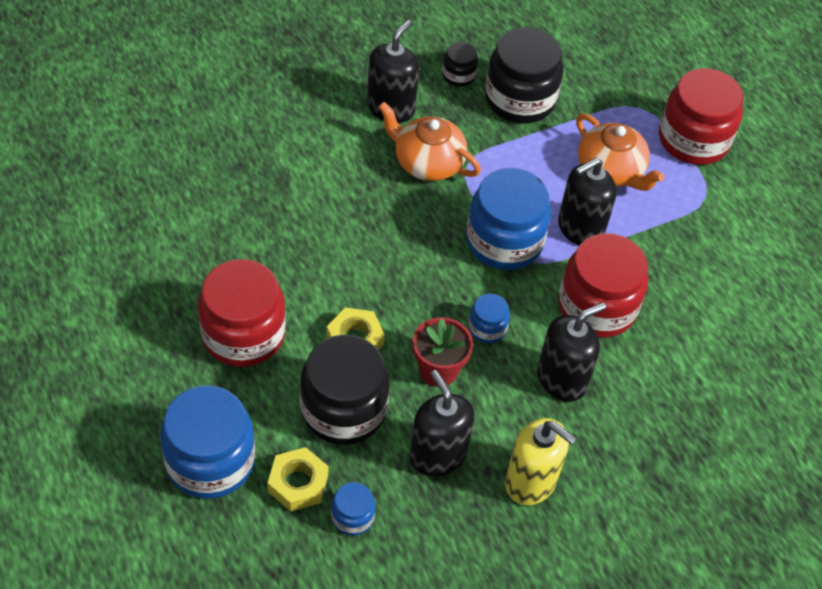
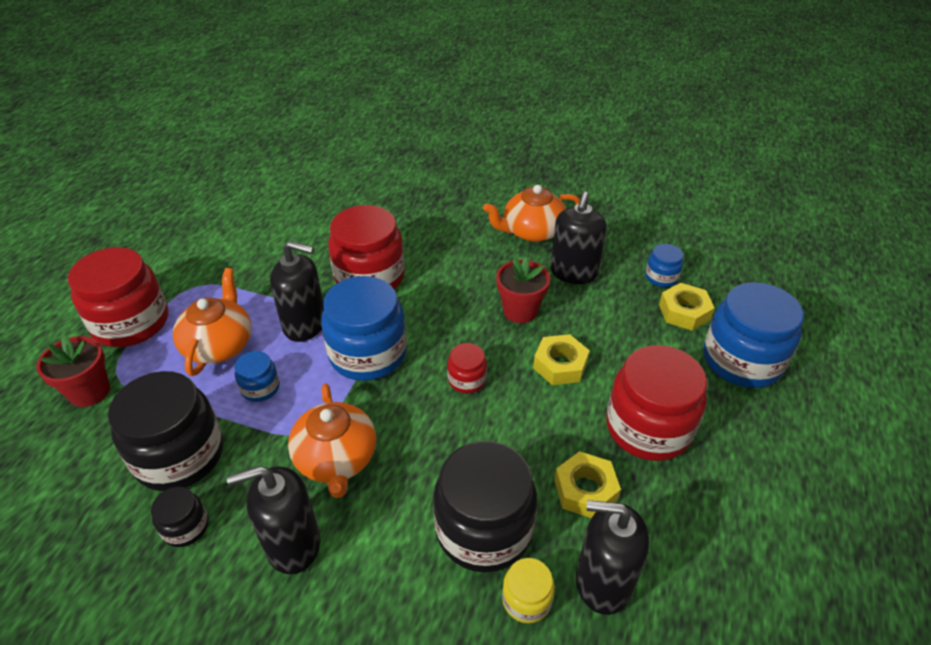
camera: 130 degrees left, 10 degrees down
black jar [300,335,389,445] -> black jar moved to [433,441,537,573]
blue jar [468,294,510,343] -> blue jar moved to [235,351,280,402]
yellow soap dispenser [505,418,577,505] -> orange teapot [483,185,580,242]
black soap dispenser [537,302,606,402] -> black soap dispenser moved to [576,500,649,615]
none -> red flower pot [36,335,110,407]
none -> red jar [447,343,487,393]
none -> yellow jar [502,558,555,623]
none -> yellow nut [554,451,621,518]

